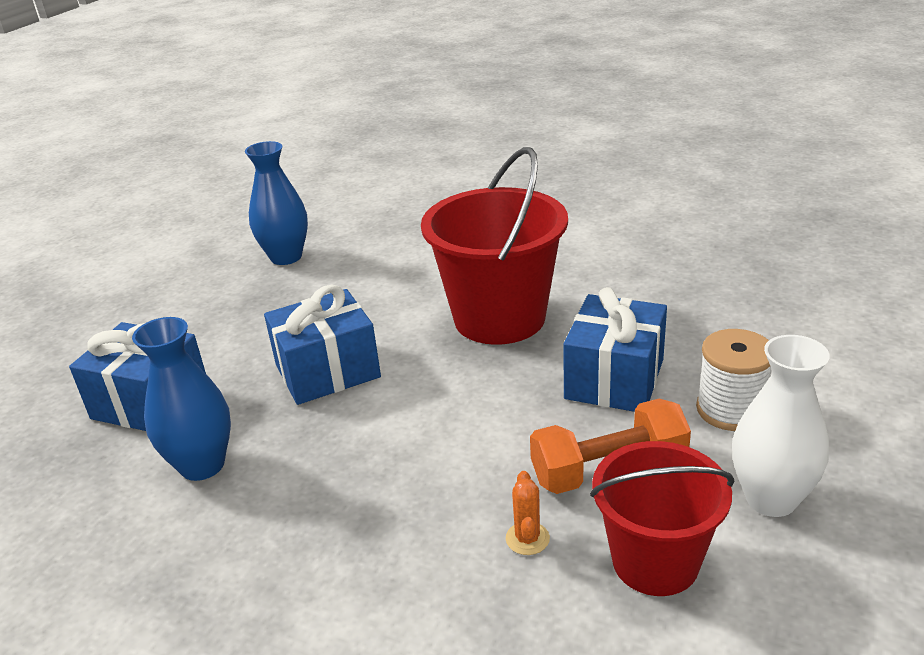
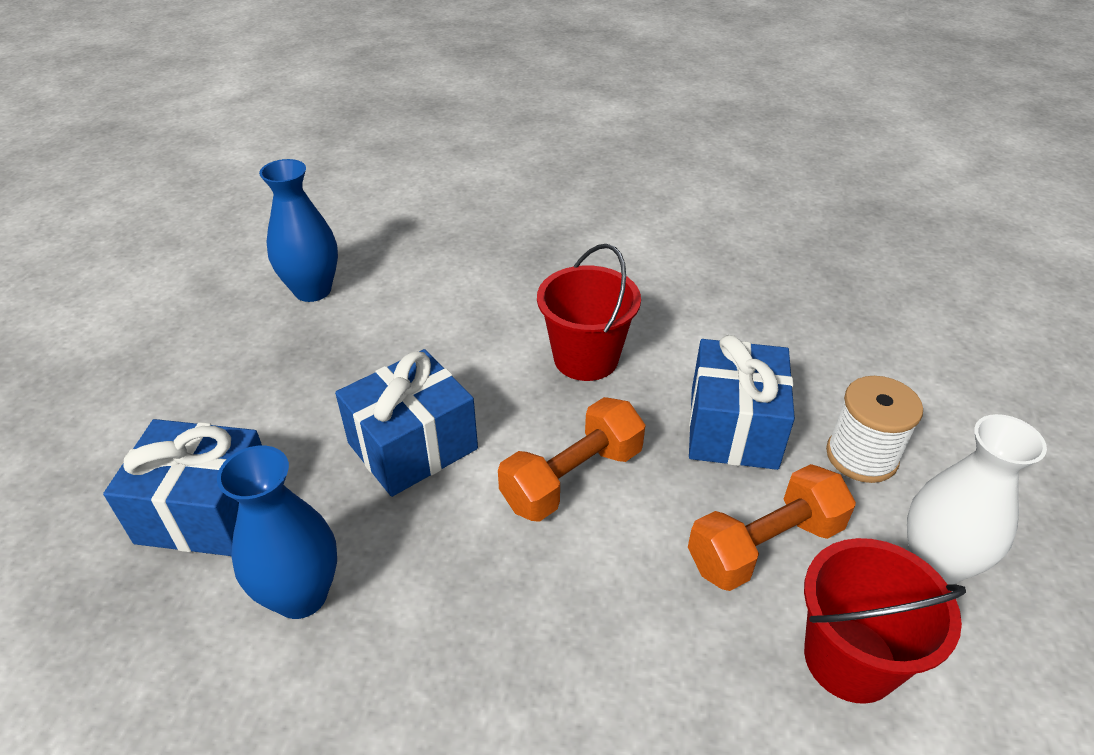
camera: 15 degrees left, 10 degrees up
red bucket [421,147,568,345] -> red bucket [537,244,641,381], size x0.65
orange cactus [506,471,550,555] -> none
none -> orange dumbbell [498,397,645,522]

